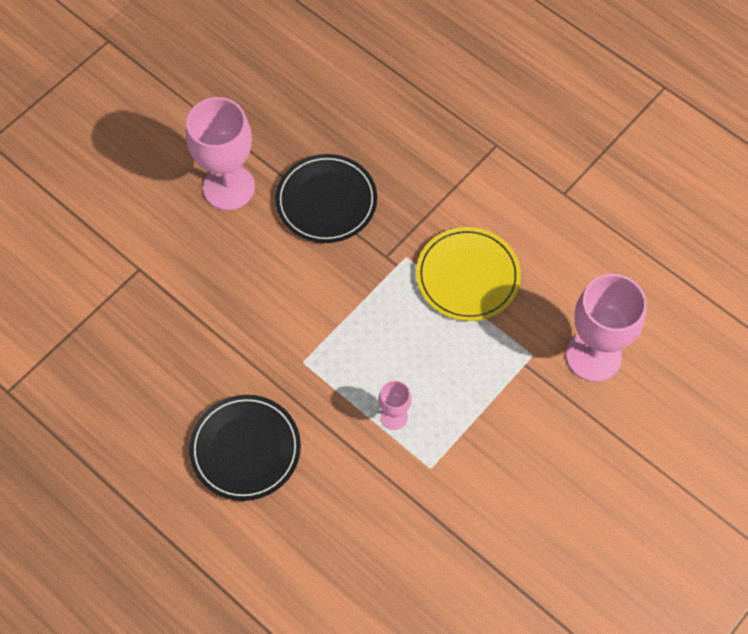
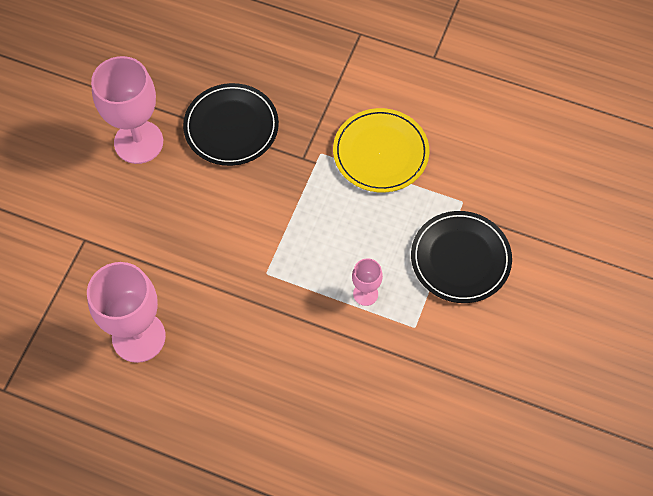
camera: 20 degrees left, 0 degrees up
black plate [189,395,301,501] -> black plate moved to [411,211,512,303]
pink goblet [566,274,647,382] -> pink goblet moved to [87,262,166,363]

